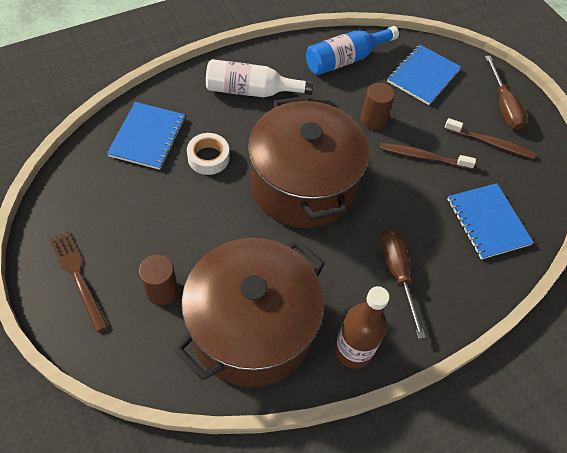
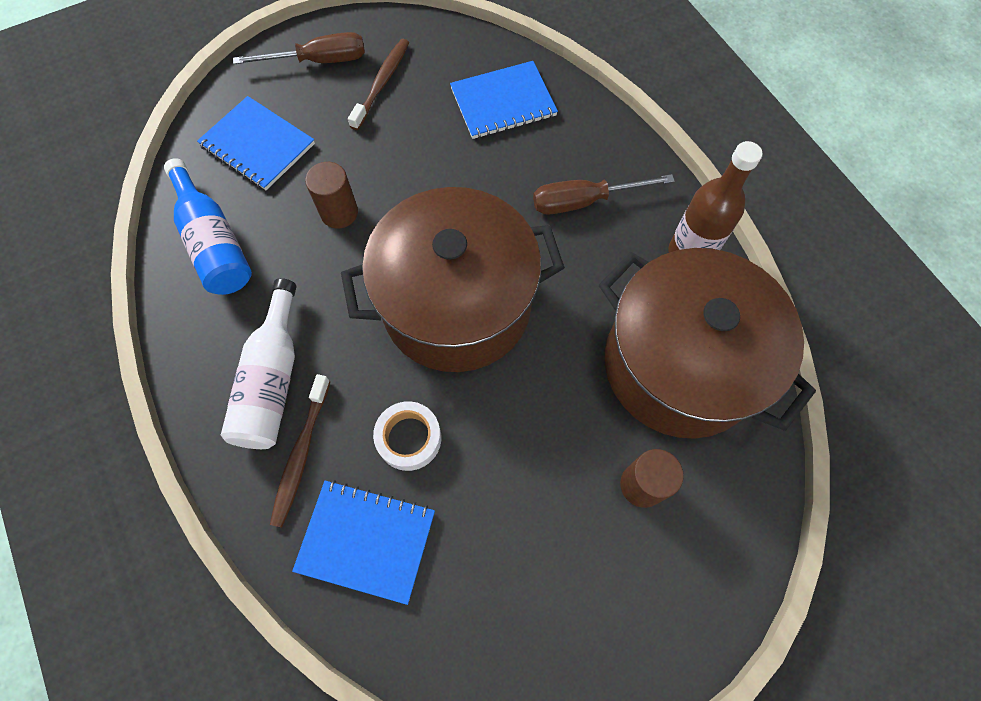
camera: 85 degrees left, 10 degrees up
brown fork [50,231,108,332] -> none
brown toothbrush [380,143,476,169] -> brown toothbrush moved to [270,374,330,528]

